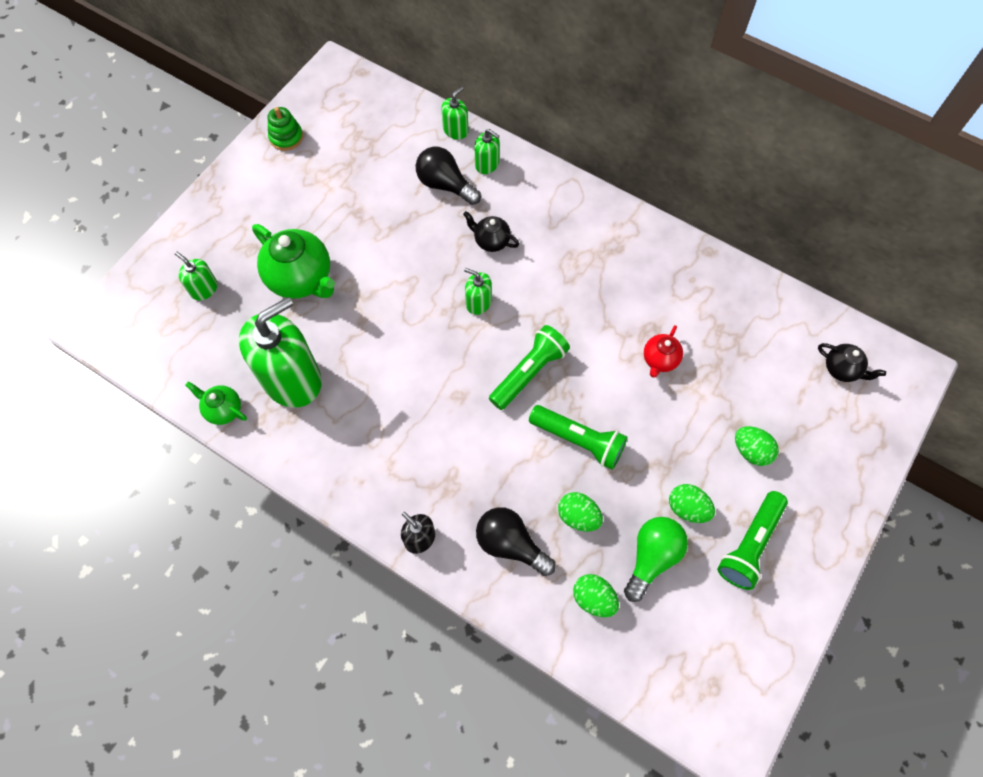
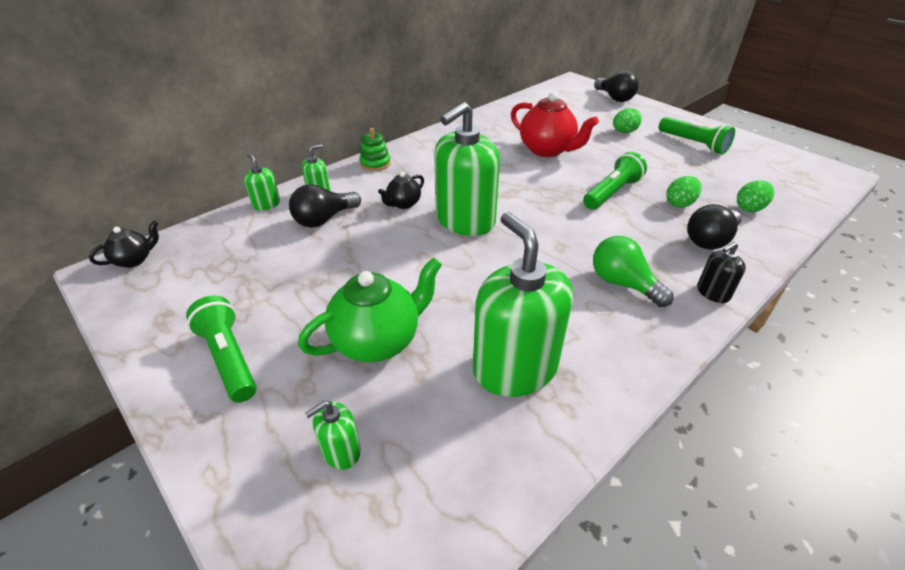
camera: 75 degrees left, 25 degrees down
green teapot [185,382,247,425] -> none
green stacking toy [268,107,303,151] -> green stacking toy moved to [359,128,391,171]
green soap dispenser [464,268,492,315] -> green soap dispenser [434,102,500,236], size x2.23
green flashlight [489,325,570,410] -> green flashlight moved to [186,296,257,403]
green light bulb [624,517,688,602] -> green light bulb moved to [593,236,674,307]
red teapot [644,325,683,378] -> red teapot [511,92,599,157], size x1.89
green egg [669,484,715,523] -> none
black teapot [818,343,886,382] -> black teapot moved to [89,221,159,268]
none -> black light bulb [594,71,639,102]

